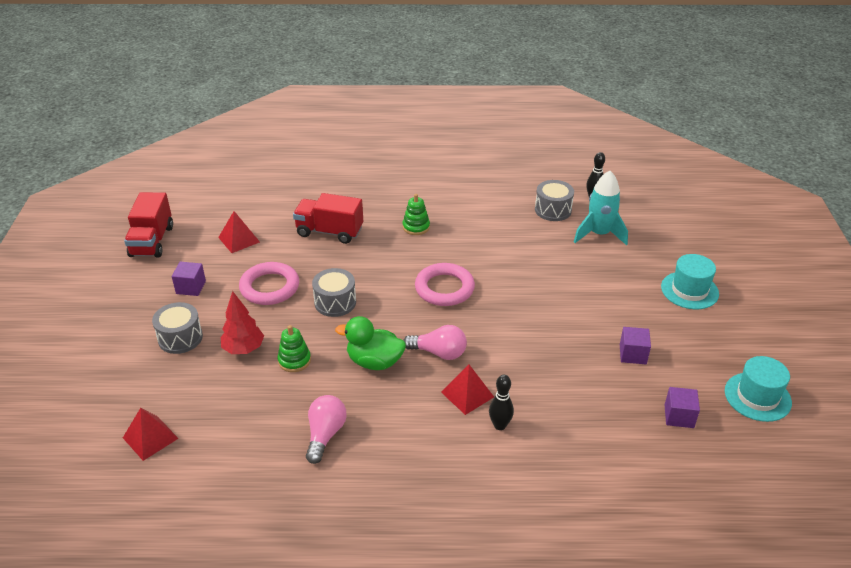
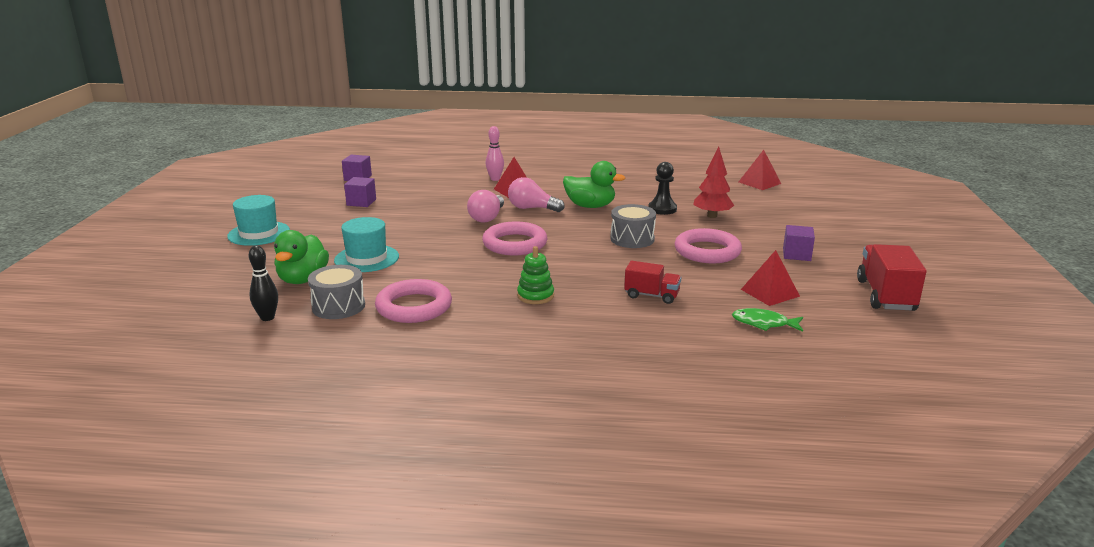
camera: 175 degrees left, 15 degrees down
grey drum [152,302,203,354] -> none
green stacking toy [277,325,311,372] -> black pawn [648,162,677,215]
red truck [293,193,363,244] -> red truck [624,261,681,304], size x0.61
pink light bulb [306,395,347,464] -> pink light bulb moved to [467,190,504,223]
black bowling pin [489,375,514,430] -> pink bowling pin [486,126,504,181]
turquoise rocket [574,171,628,245] -> green duck [274,230,329,284]
turquoise hat [725,356,792,422] -> turquoise hat moved to [334,217,399,272]
none -> pink ring [375,279,452,323]
none -> green fish [732,308,803,332]

